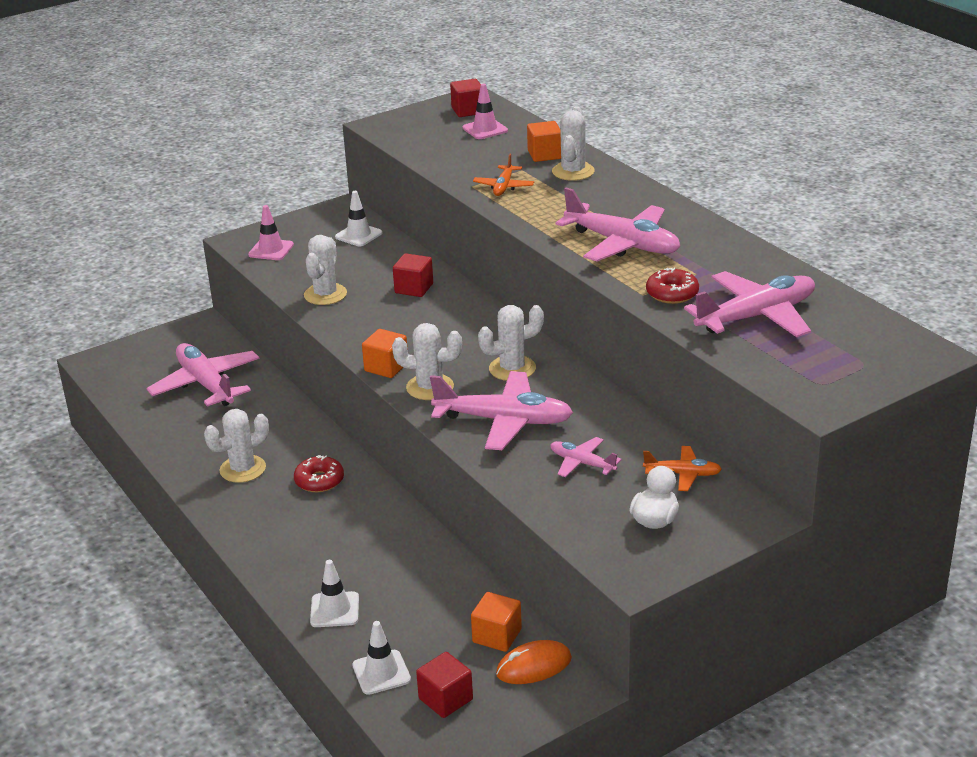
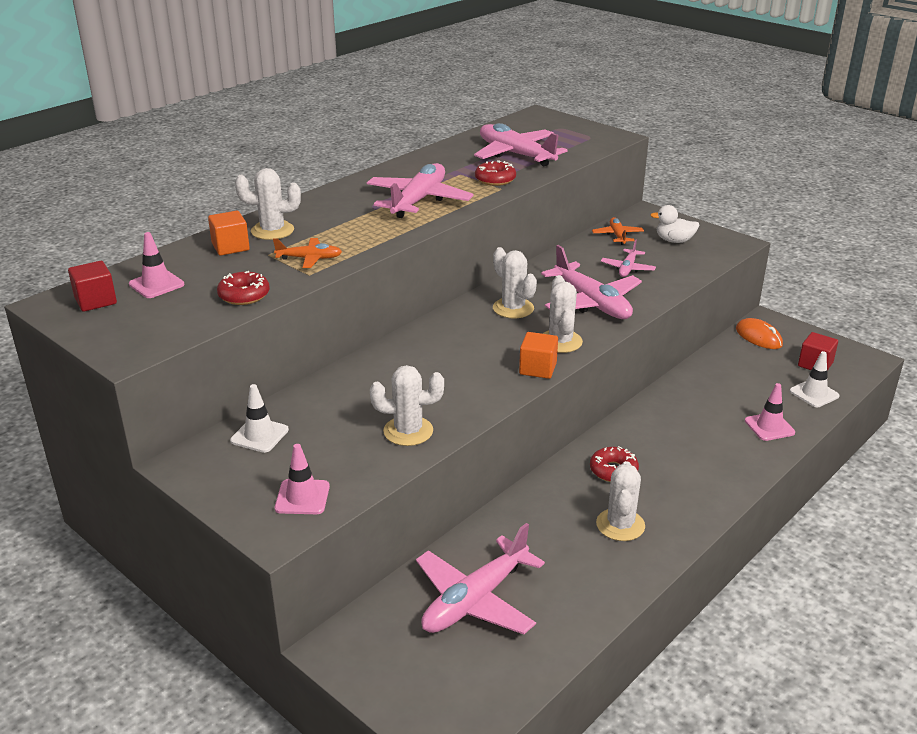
camera: 105 degrees left, 0 degrees up
white cactus [204,409,269,483] -> white cactus turned 60 degrees clockwise [596,461,645,541]
white traffic cone [310,560,359,627] -> pink traffic cone [745,383,795,441]
red cube [393,253,433,297] -> none
pink plane [430,371,573,450] -> pink plane turned 150 degrees clockwise [541,245,642,319]
orange cube [471,592,522,652] -> none
none -> red donut [217,271,270,305]

